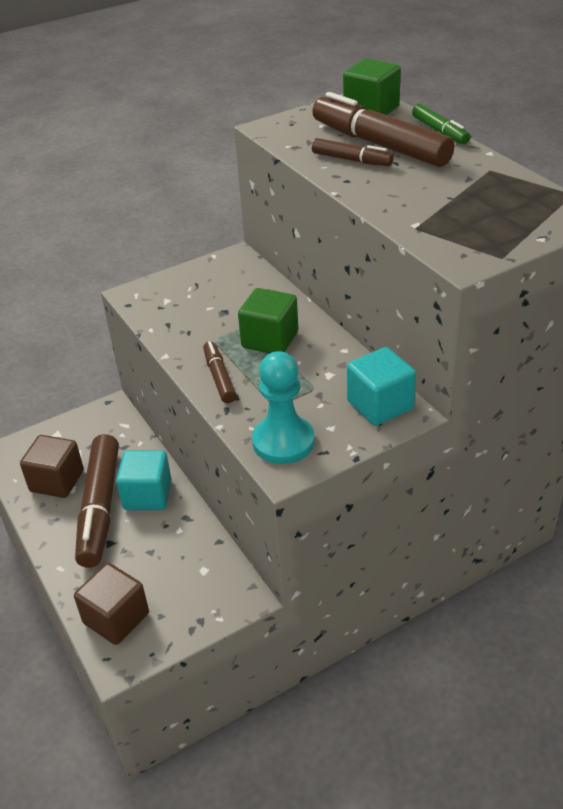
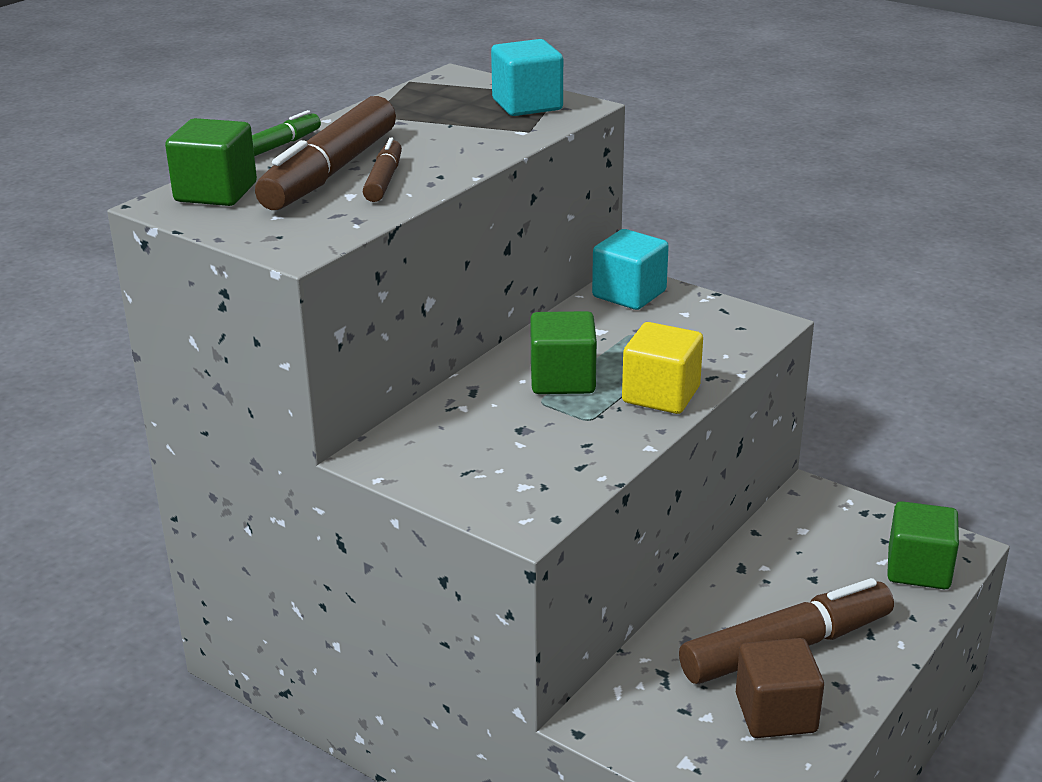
camera: 115 degrees left, 10 degrees down
brown cube [74,563,149,645] -> green cube [887,501,959,589]
turquoise cube [116,450,172,510] -> turquoise cube moved to [491,39,563,116]
brown marker [203,341,236,403] -> yellow cube [622,322,703,414]
turquoise pawn [252,351,314,464] -> none

